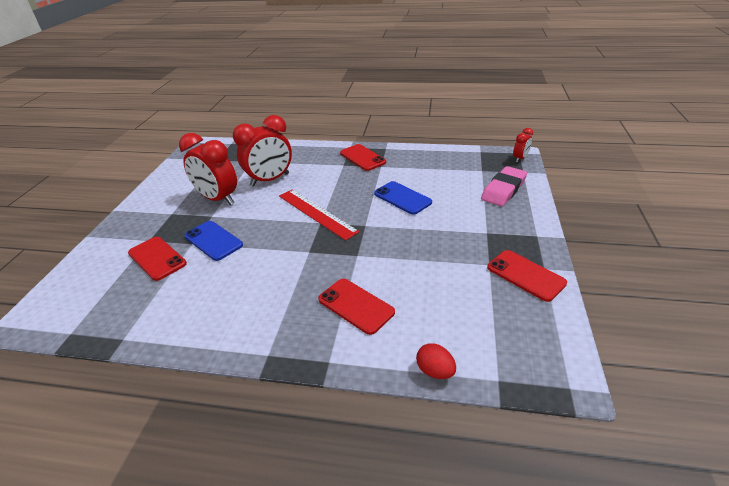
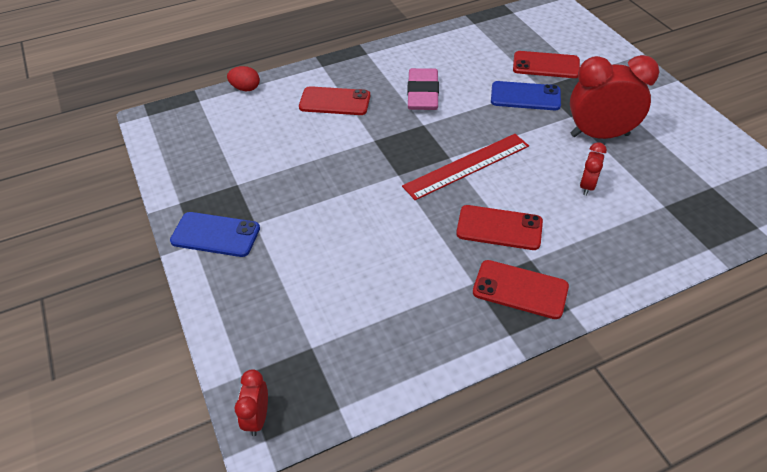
camera: 145 degrees right, 10 degrees up
red clock [233,115,292,187] -> red clock [580,142,607,196], size x0.48
red ruler [279,189,359,241] -> red ruler turned 45 degrees counterclockwise [402,134,529,200]
blue phone [374,181,432,215] -> blue phone moved to [170,212,260,257]
pink eraser [481,166,527,206] -> pink eraser moved to [407,68,439,110]
red phone [487,250,567,302] -> red phone moved to [456,205,543,250]

